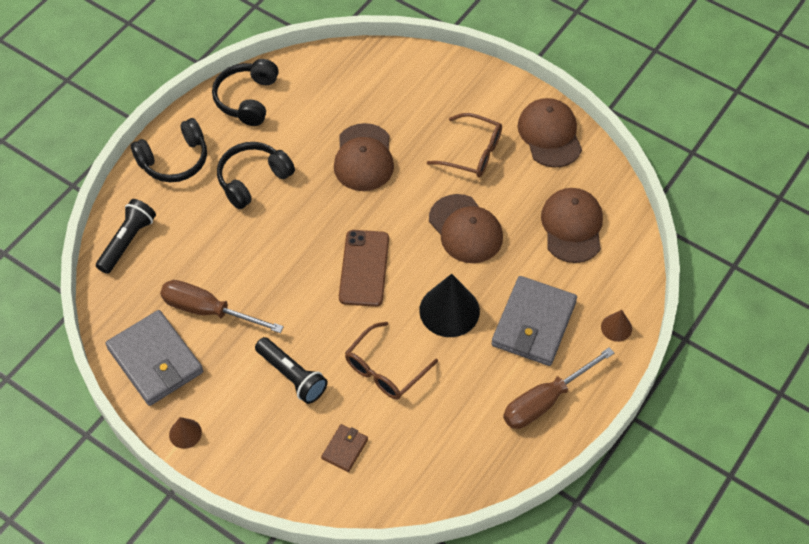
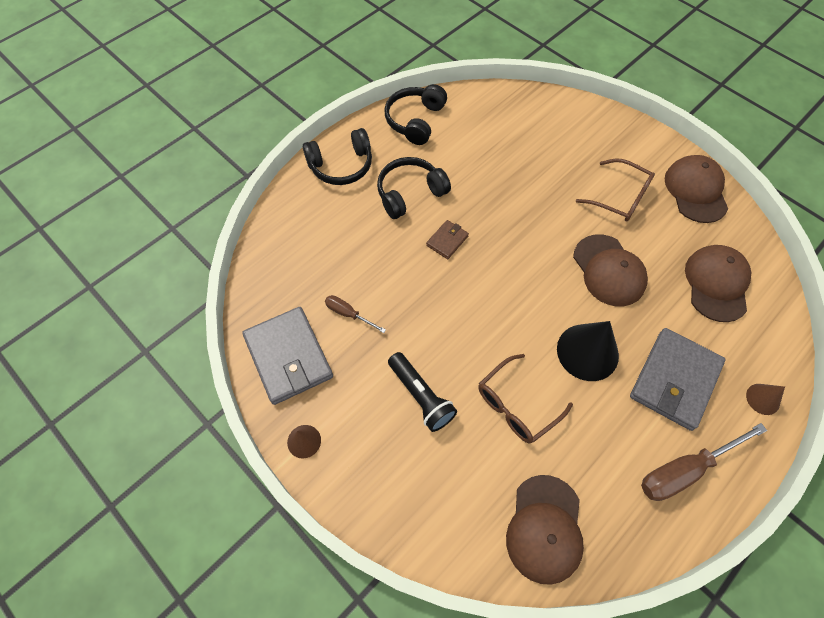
camera: 10 degrees right, 5 degrees up
black flashlight [96,199,156,274] -> none
brown screwdriver [160,280,284,333] -> brown screwdriver [325,295,386,333], size x0.54
brown wallet [321,424,368,472] -> brown wallet moved to [426,220,469,259]
brown cap [334,123,394,191] -> brown cap moved to [506,475,584,585]
brown phone [339,230,389,307] -> none

